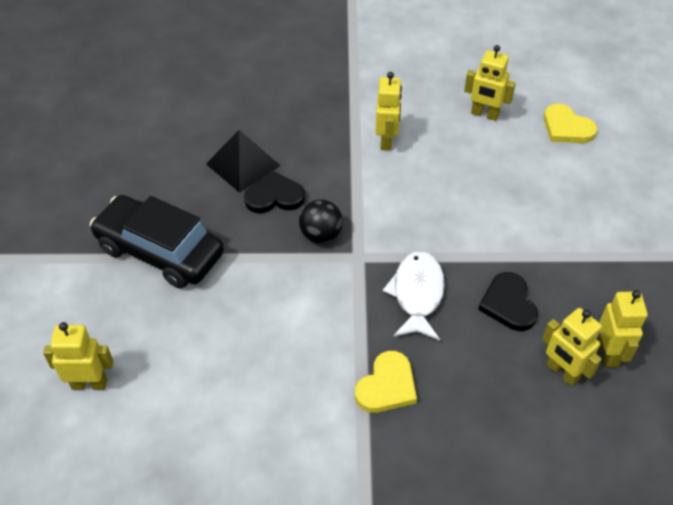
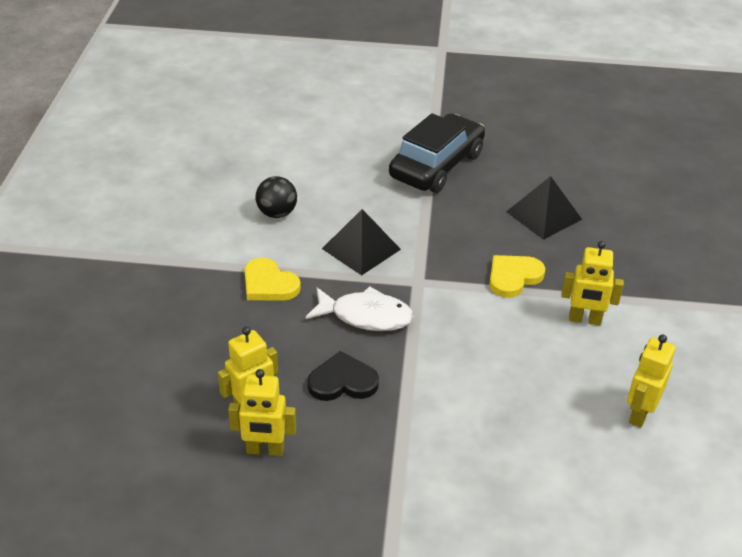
camera: 95 degrees right, 10 degrees down
yellow robot [43,322,114,390] -> none
black heart [244,170,305,213] -> none
black ball [299,199,343,244] -> black ball moved to [256,176,297,218]
yellow heart [544,104,597,143] -> yellow heart moved to [489,255,545,298]
none -> black pyramid [322,209,401,276]

